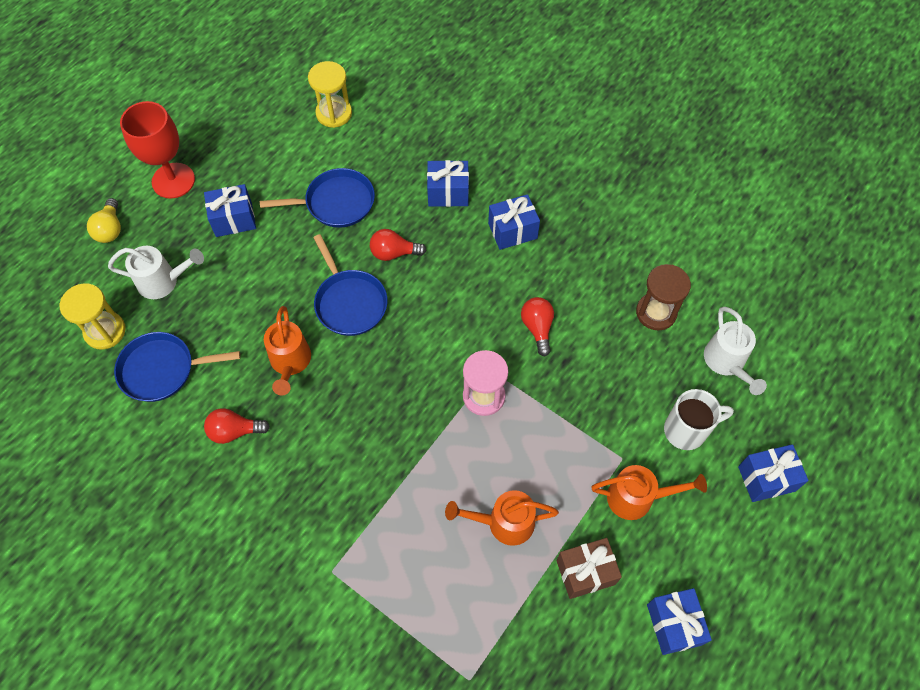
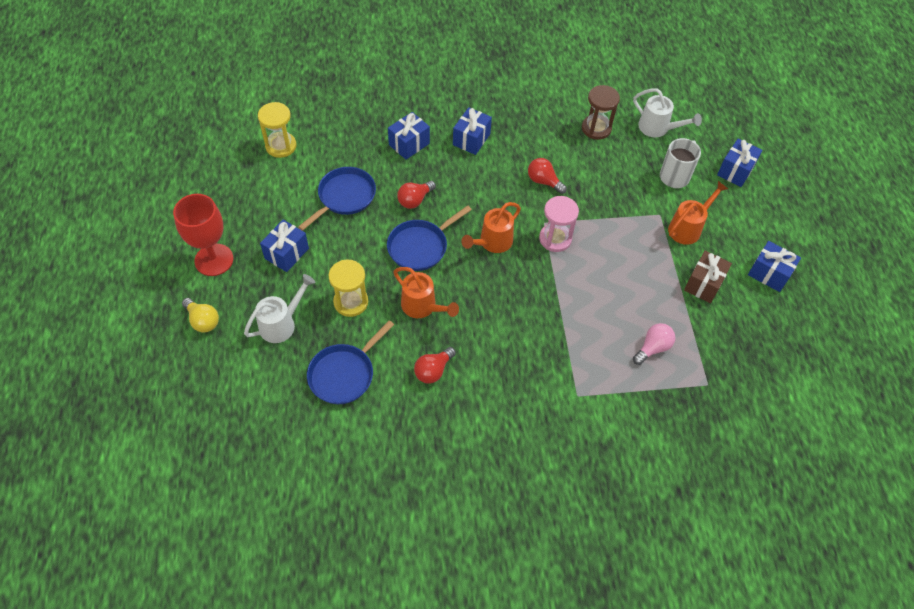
camera: 45 degrees left, 5 degrees down
yellow hourglass [60,283,126,350] -> yellow hourglass moved to [328,260,368,317]
blue pan [313,234,388,336] -> blue pan turned 120 degrees clockwise [387,205,472,271]
orange watering can [445,490,559,546] -> orange watering can moved to [461,202,521,253]
none -> pink light bulb [633,323,676,365]

